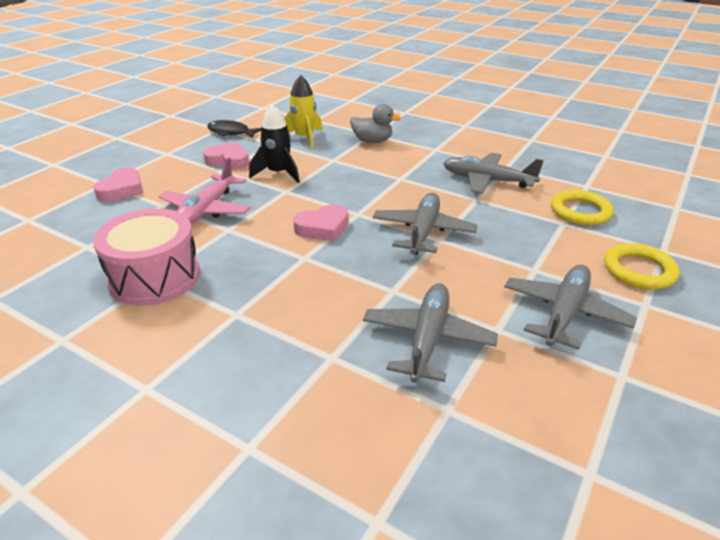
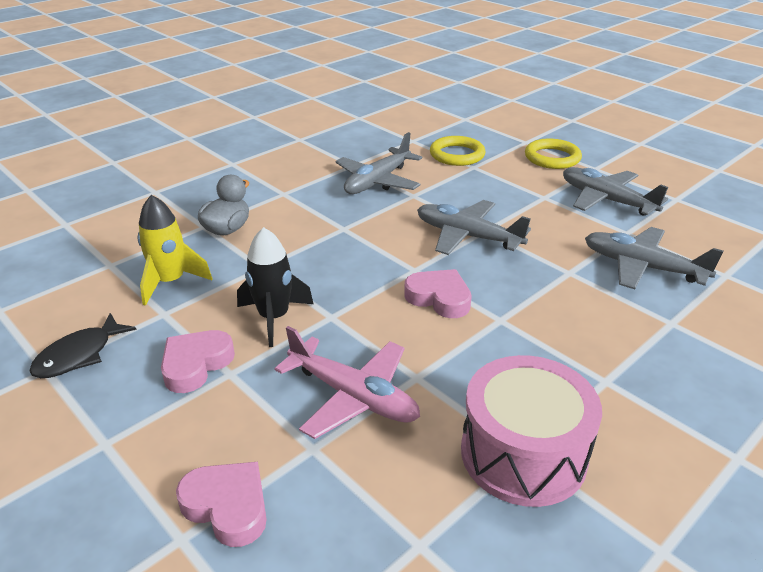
camera: 75 degrees left, 0 degrees up
pink heart [293,204,349,242] -> pink heart turned 45 degrees counterclockwise [404,269,472,318]

